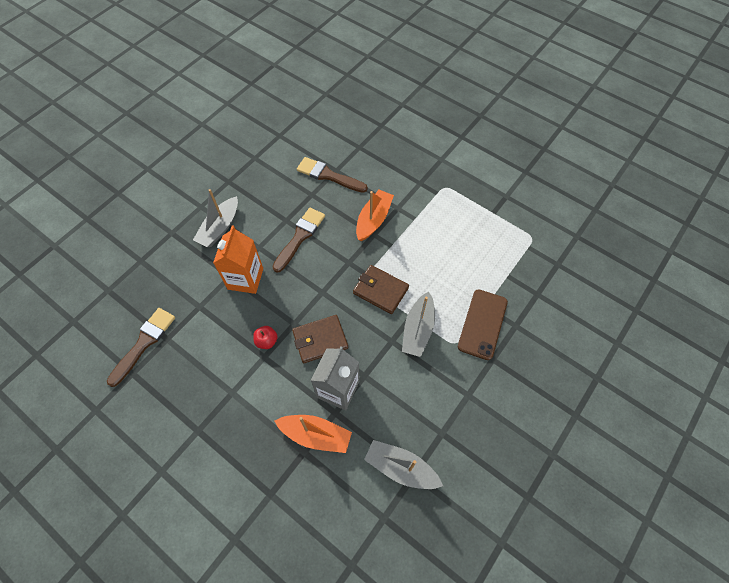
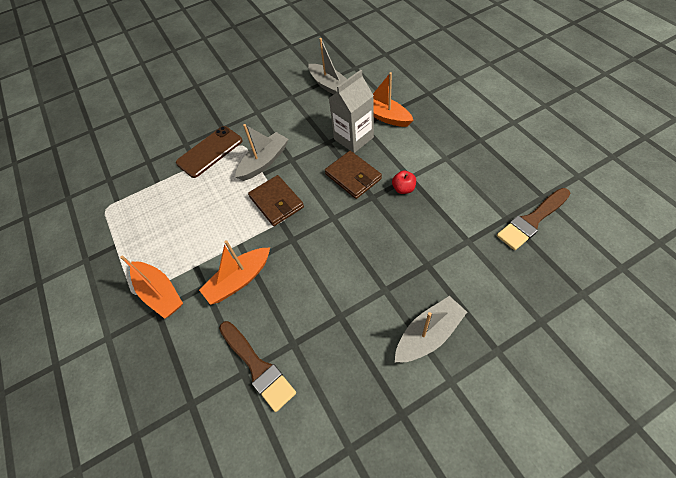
camera: 150 degrees left, 5 degrees down
orange carton [213,225,263,294] -> none
brown brush [272,208,325,273] -> none
brown wallet [292,315,348,363] -> brown wallet turned 45 degrees clockwise [325,151,382,199]
none -> orange boat [120,256,183,319]

